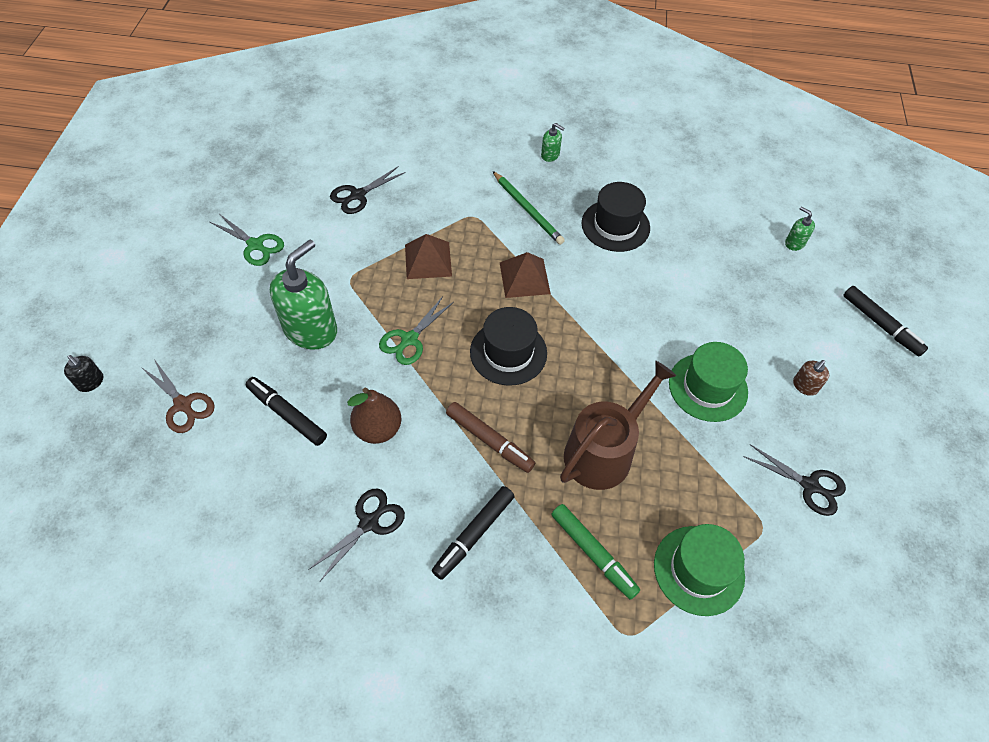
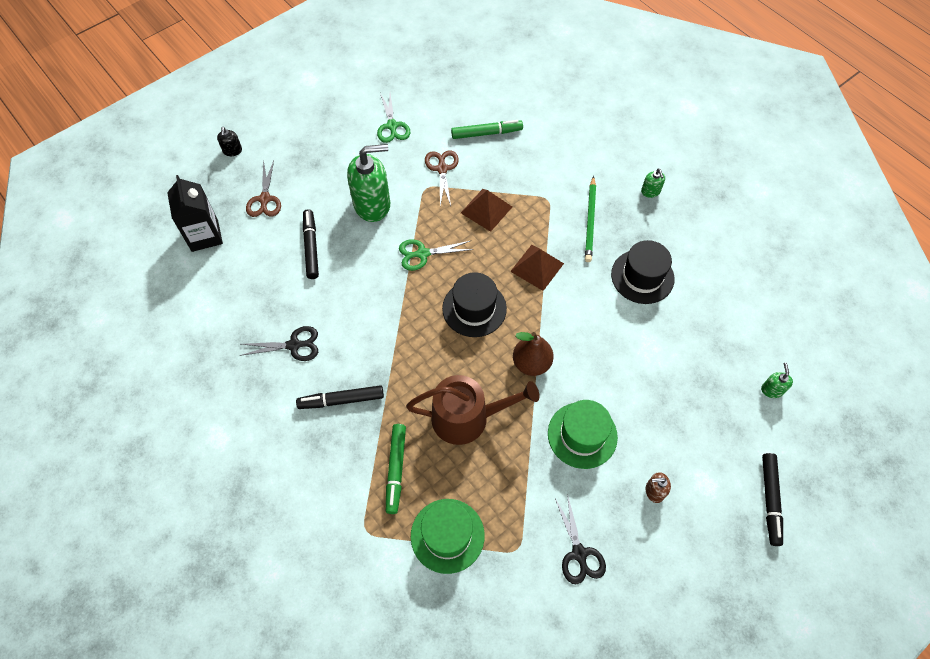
camera: 45 degrees right, 5 degrees up
black scissors [330,167,406,214] -> green marker [451,120,523,139]
brown pear [347,388,402,444] -> brown pear moved to [513,332,554,376]
brown marker [446,402,535,473] -> none
none -> black carton [167,175,223,252]
none -> brown scissors [425,150,459,206]

